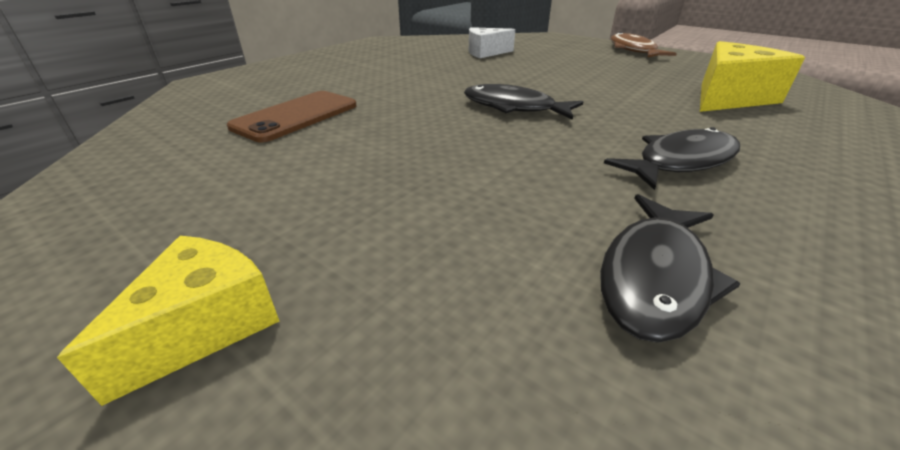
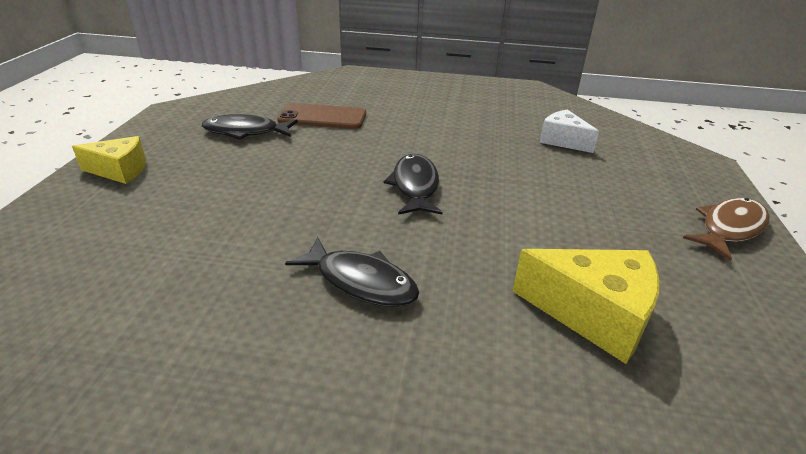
camera: 60 degrees right, 0 degrees up
black fish [600,194,741,343] -> black fish moved to [202,114,298,140]

